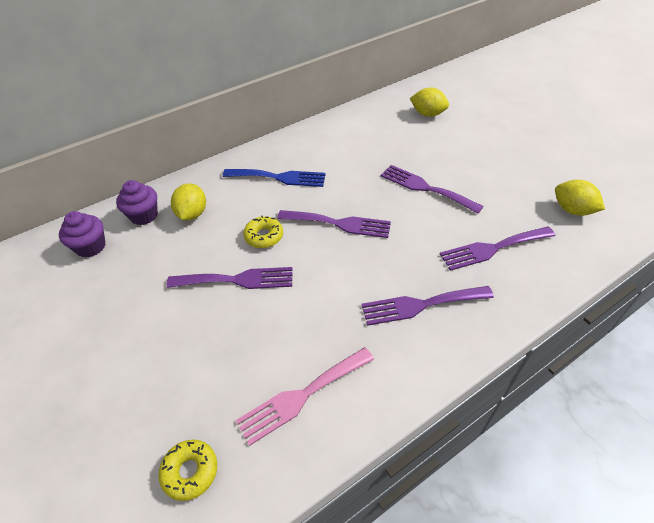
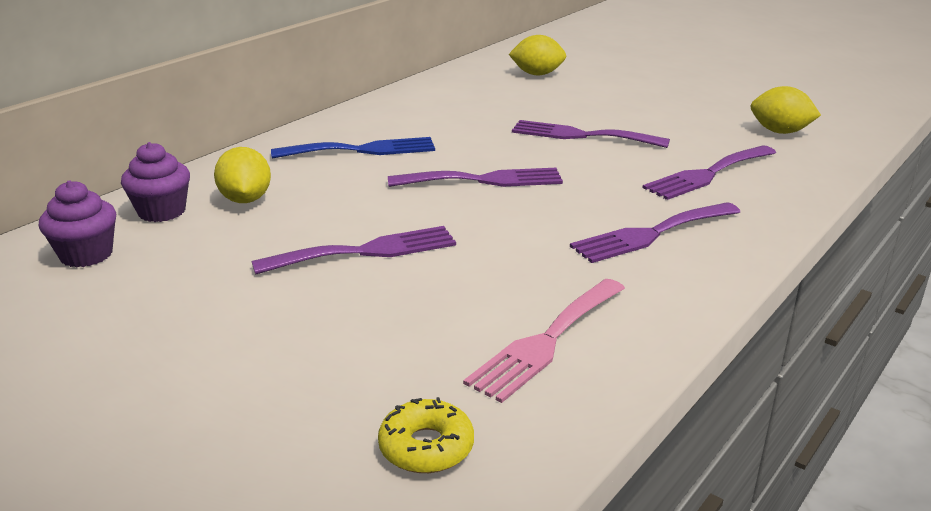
camera: 20 degrees left, 20 degrees down
yellow donut [243,216,283,248] -> none

